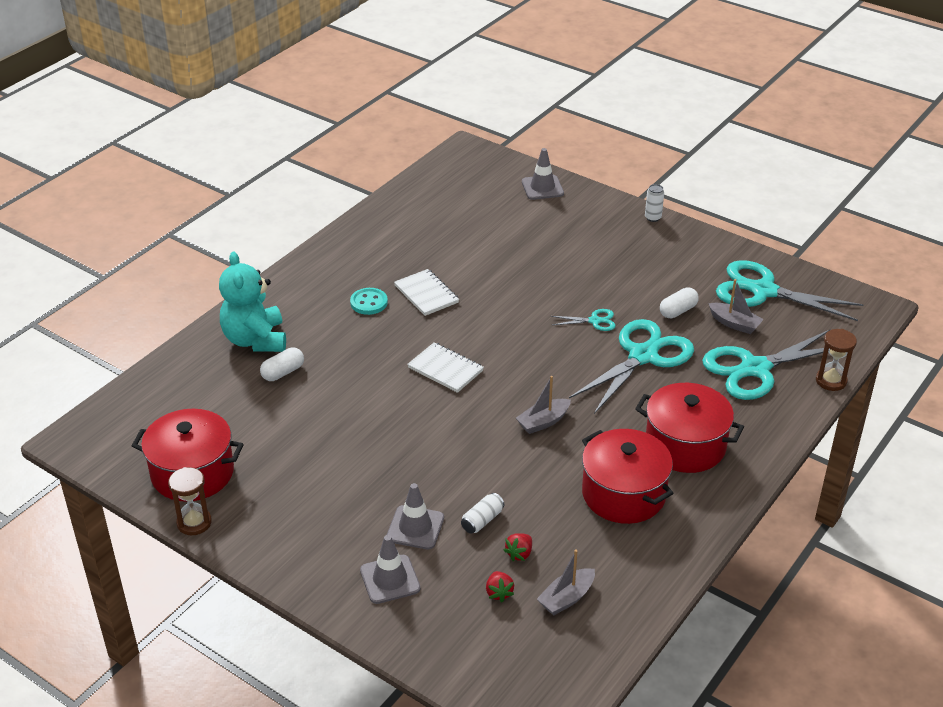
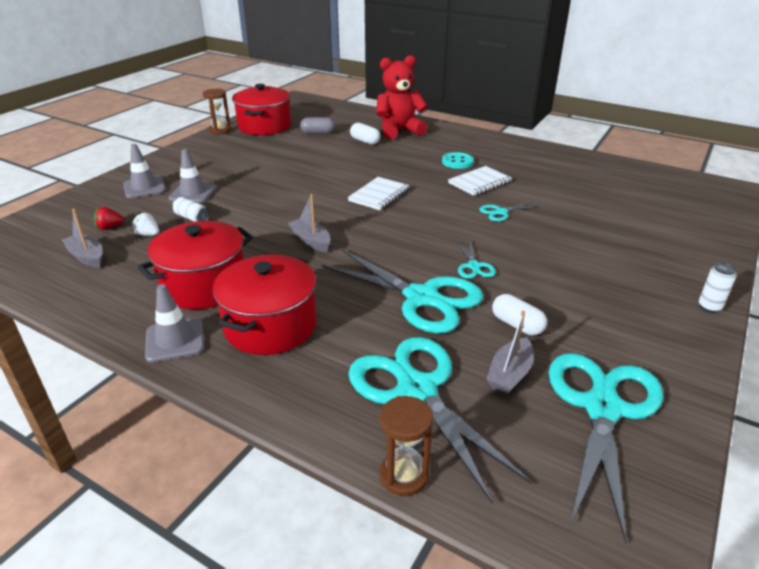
camera: 85 degrees right, 5 degrees down
turquoise teddy bear [219,252,286,352] -> red teddy bear [376,55,428,139]
red strawberry [504,533,532,561] -> white strawberry [131,212,159,236]
grey traffic cone [522,148,564,200] -> grey traffic cone moved to [145,284,204,363]
none -> grey capsule [300,117,335,134]
none -> turquoise scissors [479,201,540,221]

